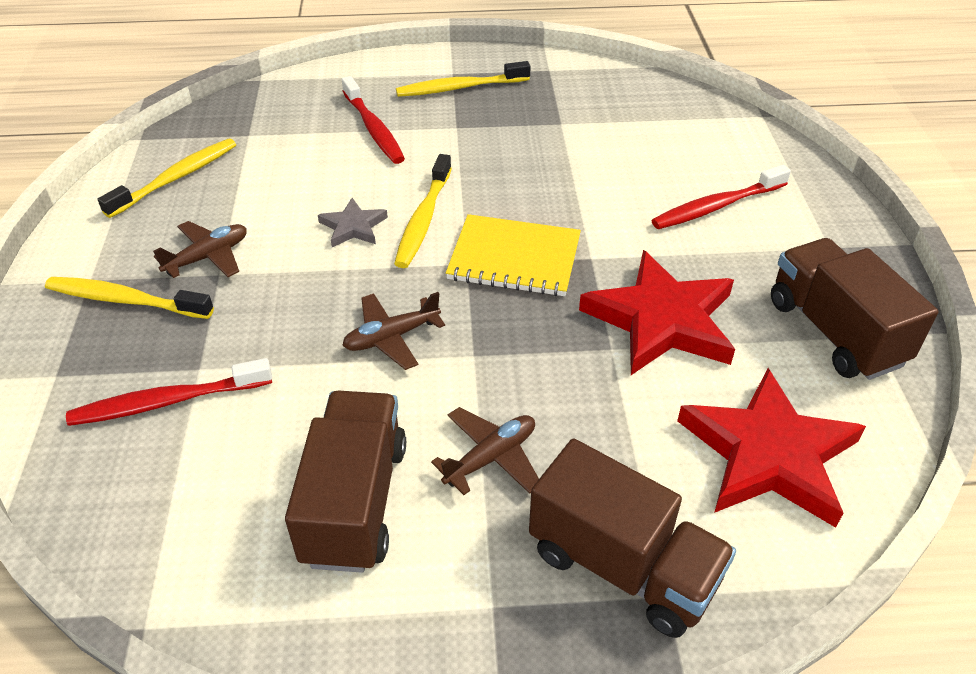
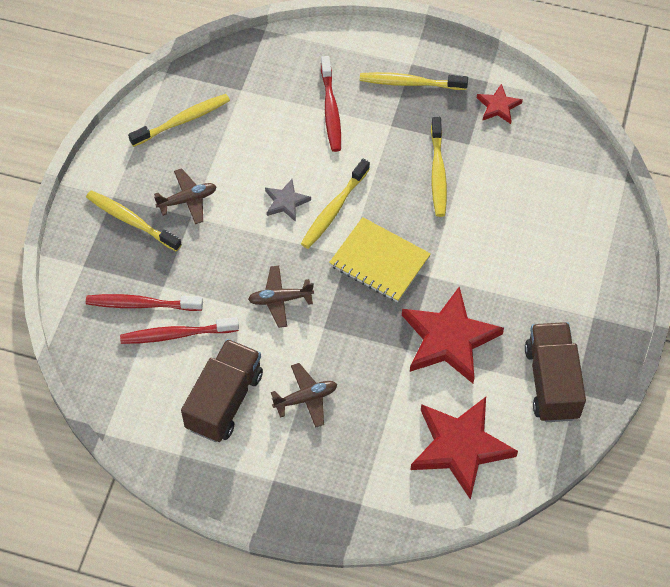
camera: 20 degrees right, 15 degrees up
brown truck [529,439,736,638] -> none
red toothbrush [651,165,791,229] -> red toothbrush moved to [120,317,239,344]
none -> yellow toothbrush [431,117,447,217]
none -> red star [477,84,523,124]

